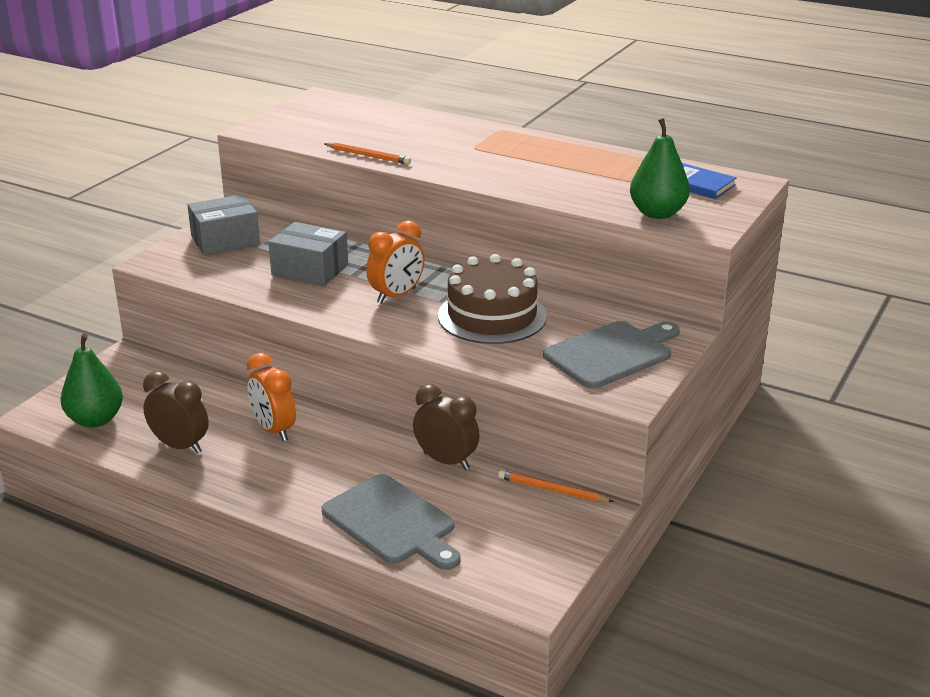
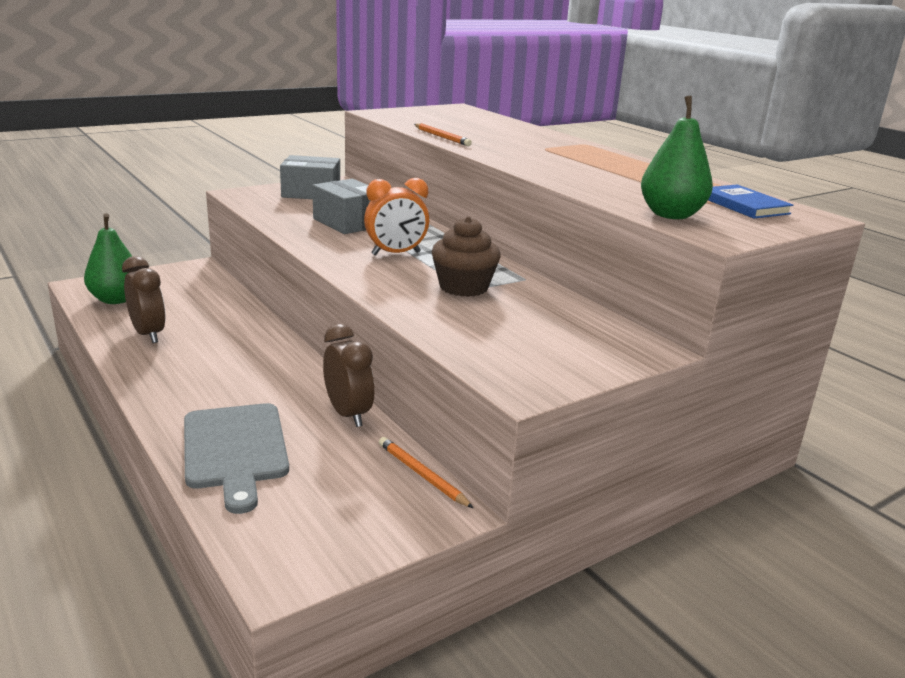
camera: 25 degrees right, 5 degrees down
orange clock [247,353,296,441] -> none
brown cake [438,254,547,344] -> brown cupcake [432,216,501,297]
grey cutting board [543,321,680,389] -> none

